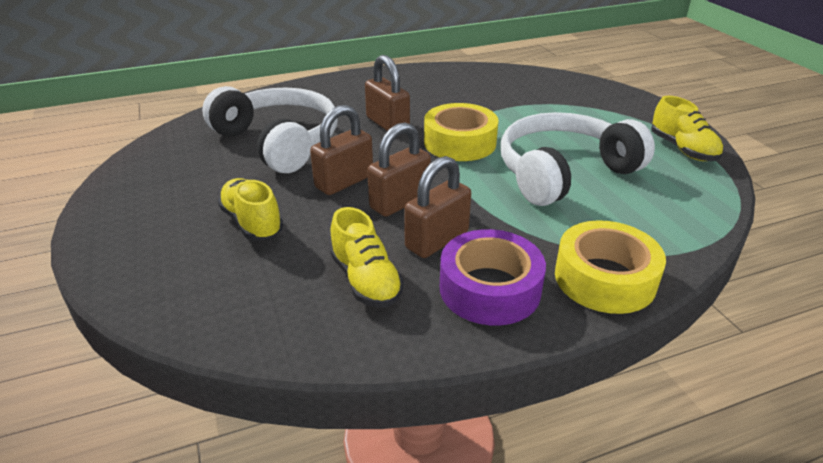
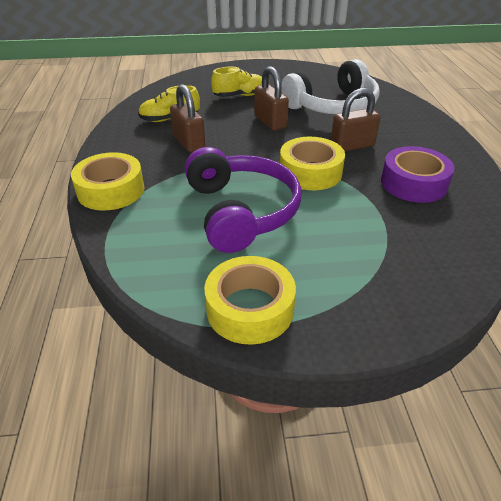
camera: 105 degrees right, 5 degrees up
brown padlock [367,122,431,217] -> none
purple tape [440,229,546,325] -> purple tape moved to [381,146,454,203]
white headphones [501,112,655,206] -> purple headphones [185,147,302,253]
yellow shoe [651,95,723,161] -> yellow tape [204,256,296,345]

